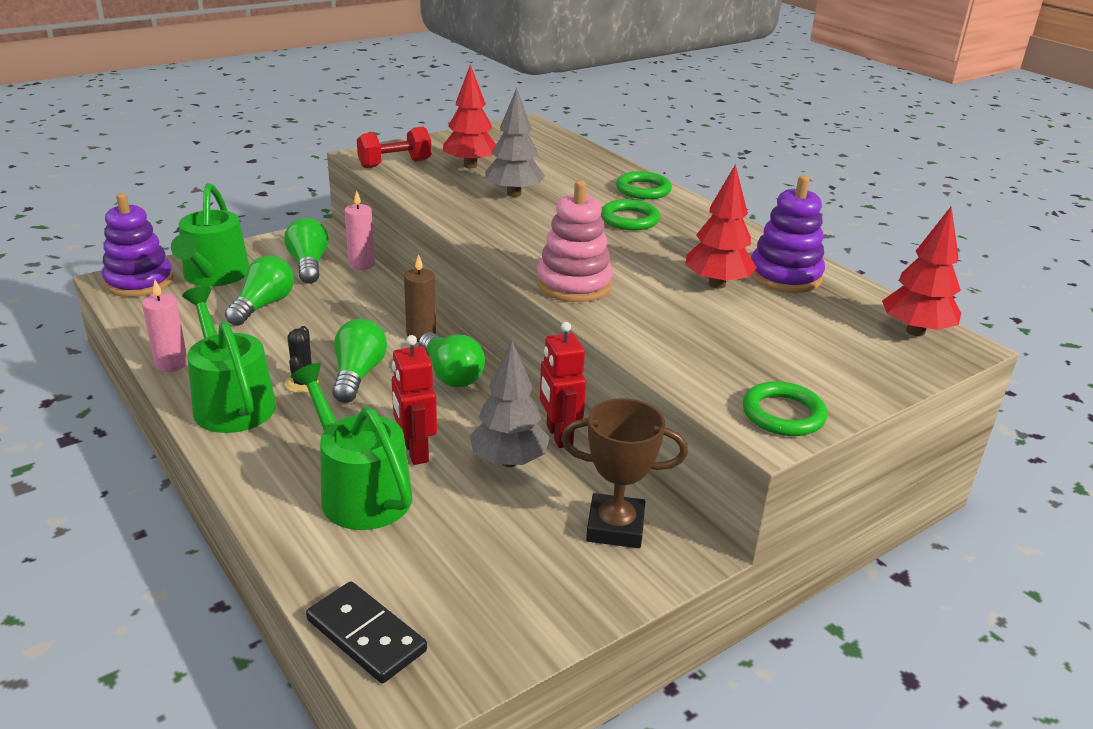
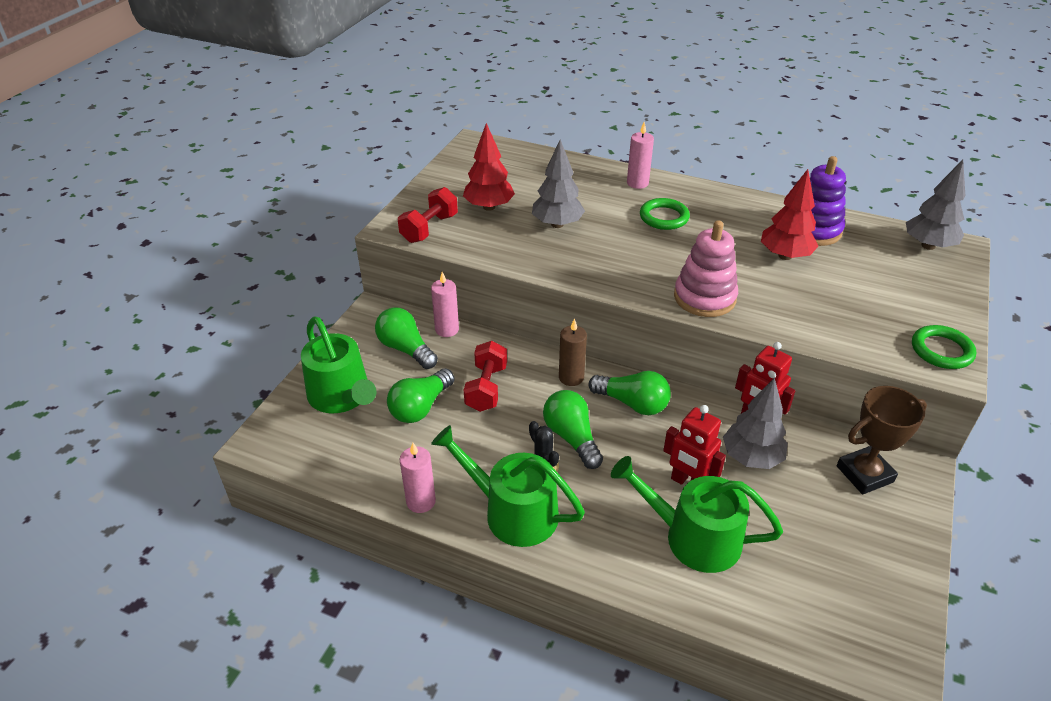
camera: 30 degrees left, 10 degrees up
purple stacking toy [102,193,173,297] -> none
green light bulb [225,255,294,326] -> green light bulb turned 135 degrees counterclockwise [387,368,455,423]
black domino [306,581,427,683] -> none
green ring [616,171,672,199] -> pink candle [627,122,654,189]
red tree [882,207,961,336] -> grey tree [906,160,965,250]
none -> red dumbbell [464,341,507,412]

